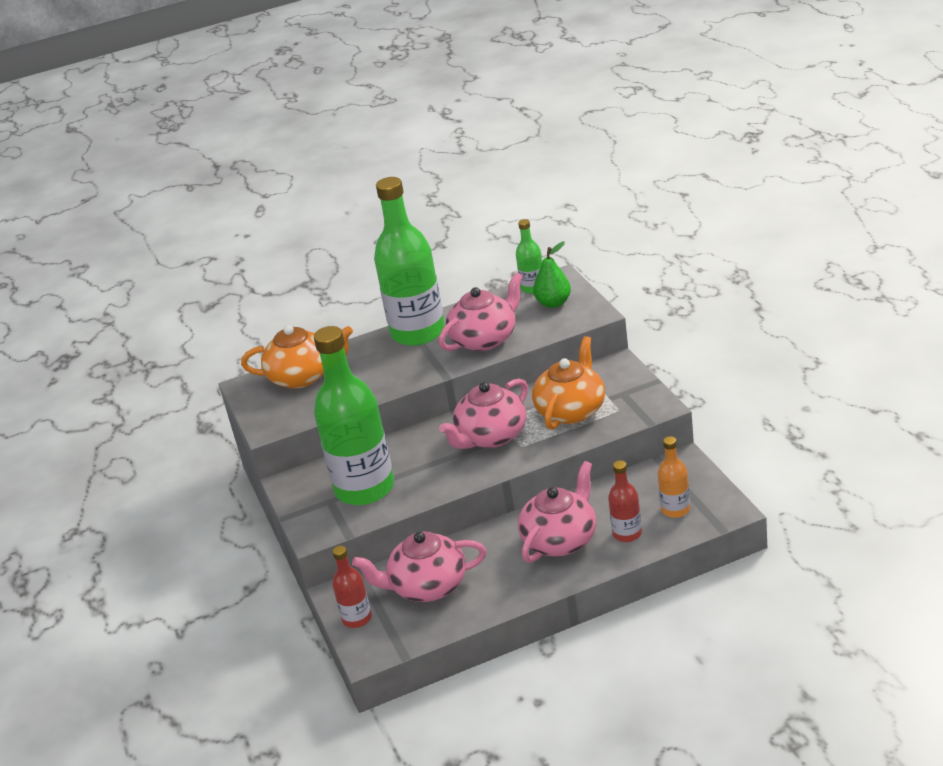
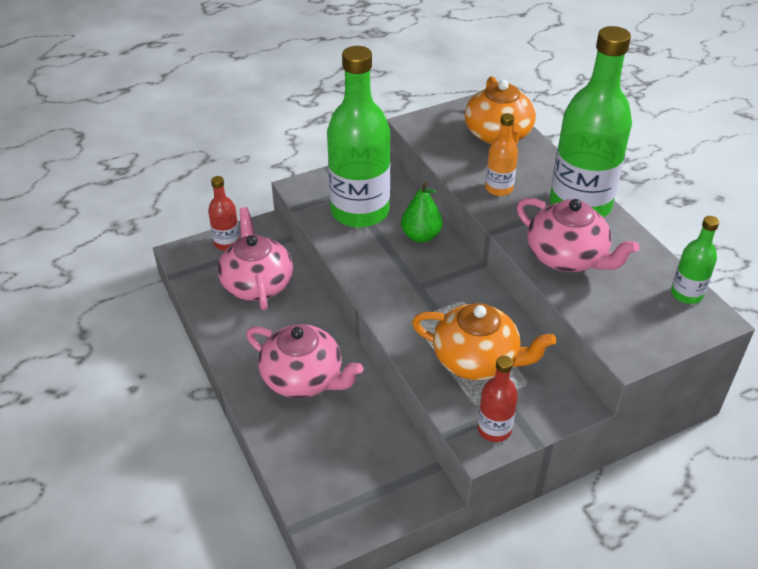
camera: 80 degrees right, 10 degrees up
pink teapot [439,378,528,449] -> none
green pear [533,241,571,308] -> green pear moved to [401,182,442,243]
red bottle [608,460,642,542] -> red bottle moved to [478,356,518,442]
orange bottle [658,436,690,518] -> orange bottle moved to [485,113,518,196]

